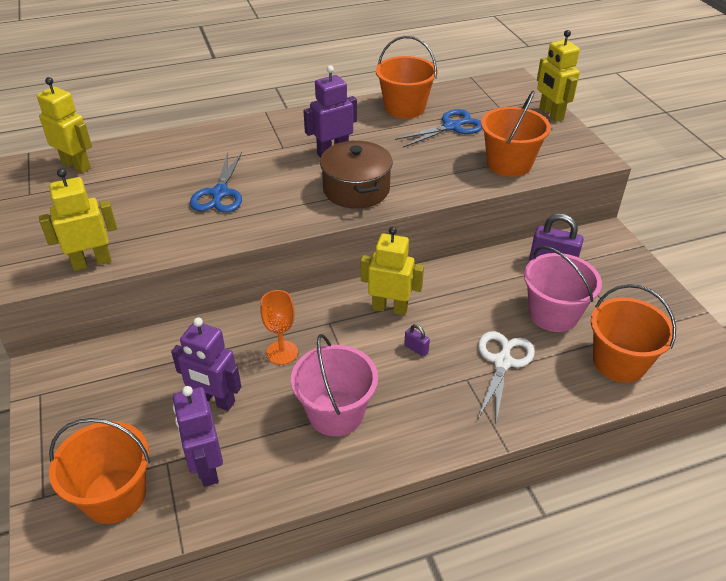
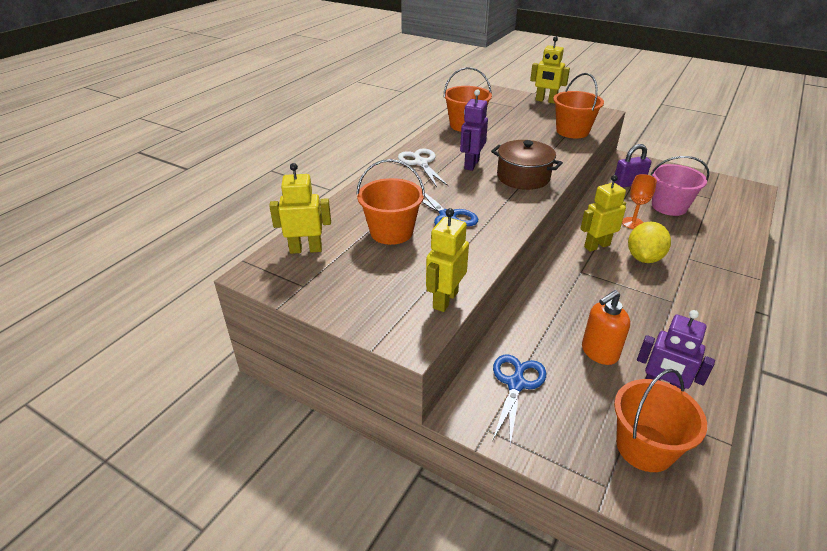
camera: 40 degrees left, 5 degrees down
purple robot [171,317,241,411] -> orange soap dispenser [582,290,630,365]
orange goblet [261,290,298,365] -> orange goblet moved to [622,174,657,229]
pink bucket [291,334,378,436] -> none
blue scissors [395,109,482,147] -> blue scissors moved to [492,354,546,446]
purple padlock [404,324,430,356] -> yellow lemon [628,221,671,263]
white scissors [478,331,535,423] -> white scissors moved to [398,148,449,187]
orange bucket [591,284,676,383] -> orange bucket moved to [356,159,425,245]

